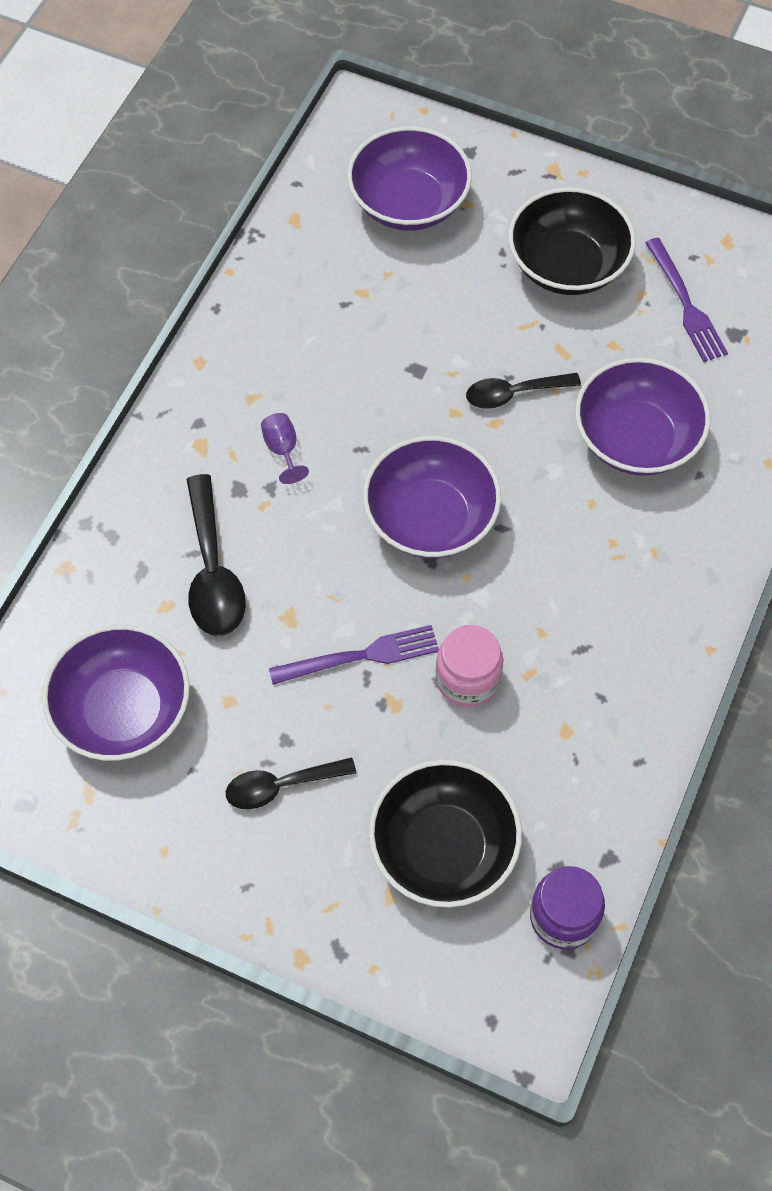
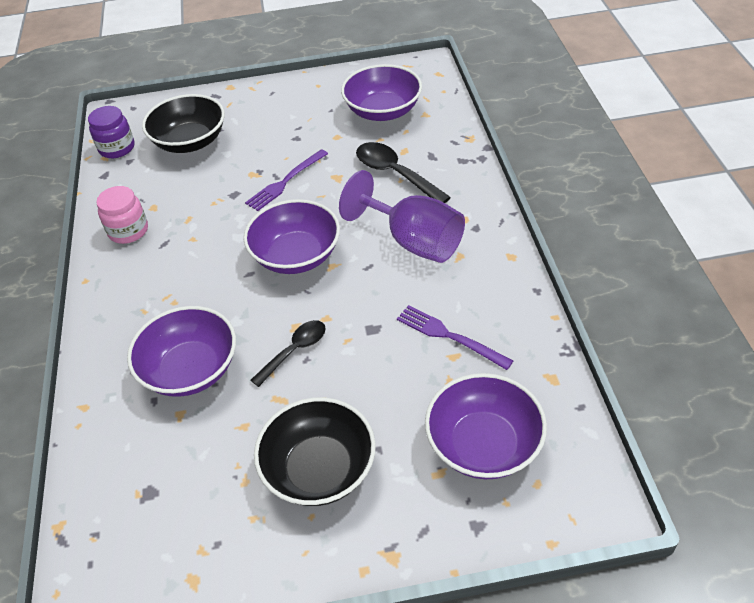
camera: 150 degrees right, 15 degrees down
black spoon [226,757,356,809] -> none
purple goblet [261,413,309,484] -> purple goblet [339,170,465,263], size x2.49
pink jar [435,625,504,707] -> pink jar moved to [96,186,148,244]
purple fork [645,238,728,362] -> purple fork moved to [397,305,513,370]

